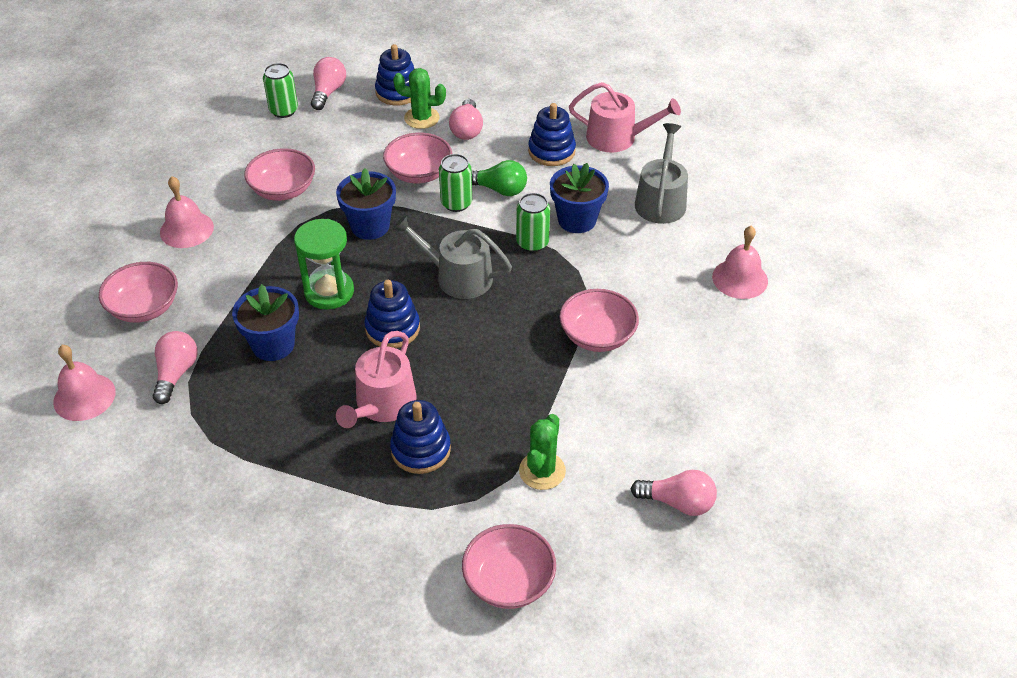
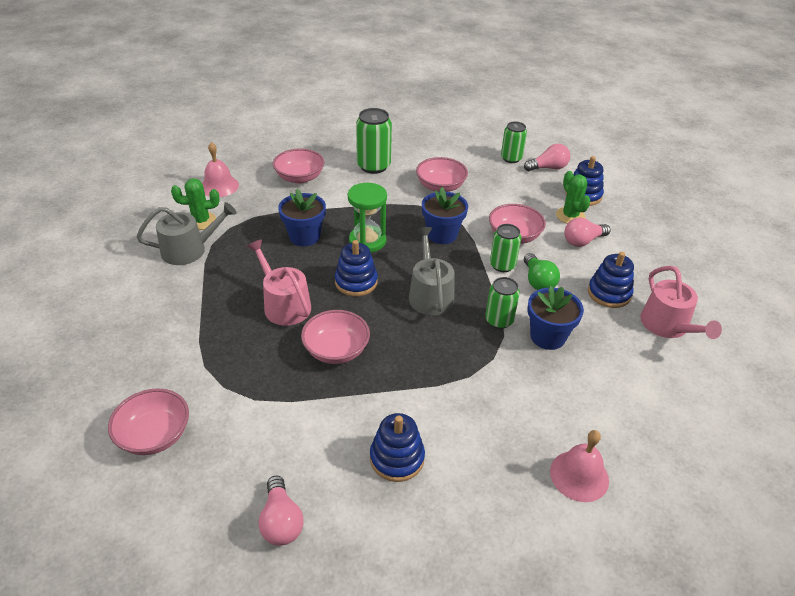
camera: 60 degrees right, 5 degrees down
pink light bulb [153,331,198,404] -> none
pink bell [160,176,214,248] -> green can [356,108,392,174]
pink watering can [336,331,417,428] -> pink watering can turned 60 degrees clockwise [247,239,311,326]
blue stacking toy [390,400,451,474] -> blue stacking toy moved to [370,413,425,482]
green cactus [519,414,566,490] -> green cactus moved to [171,178,220,230]
pink bowl [559,289,639,352] -> pink bowl moved to [301,310,370,364]
grey watering can [635,123,688,224] -> grey watering can moved to [137,202,237,265]

